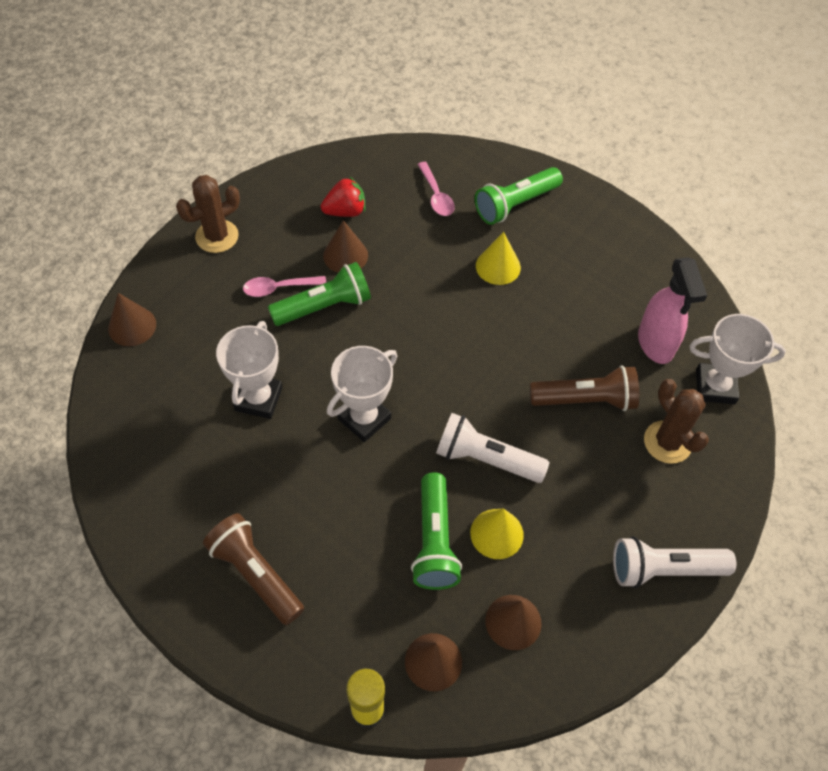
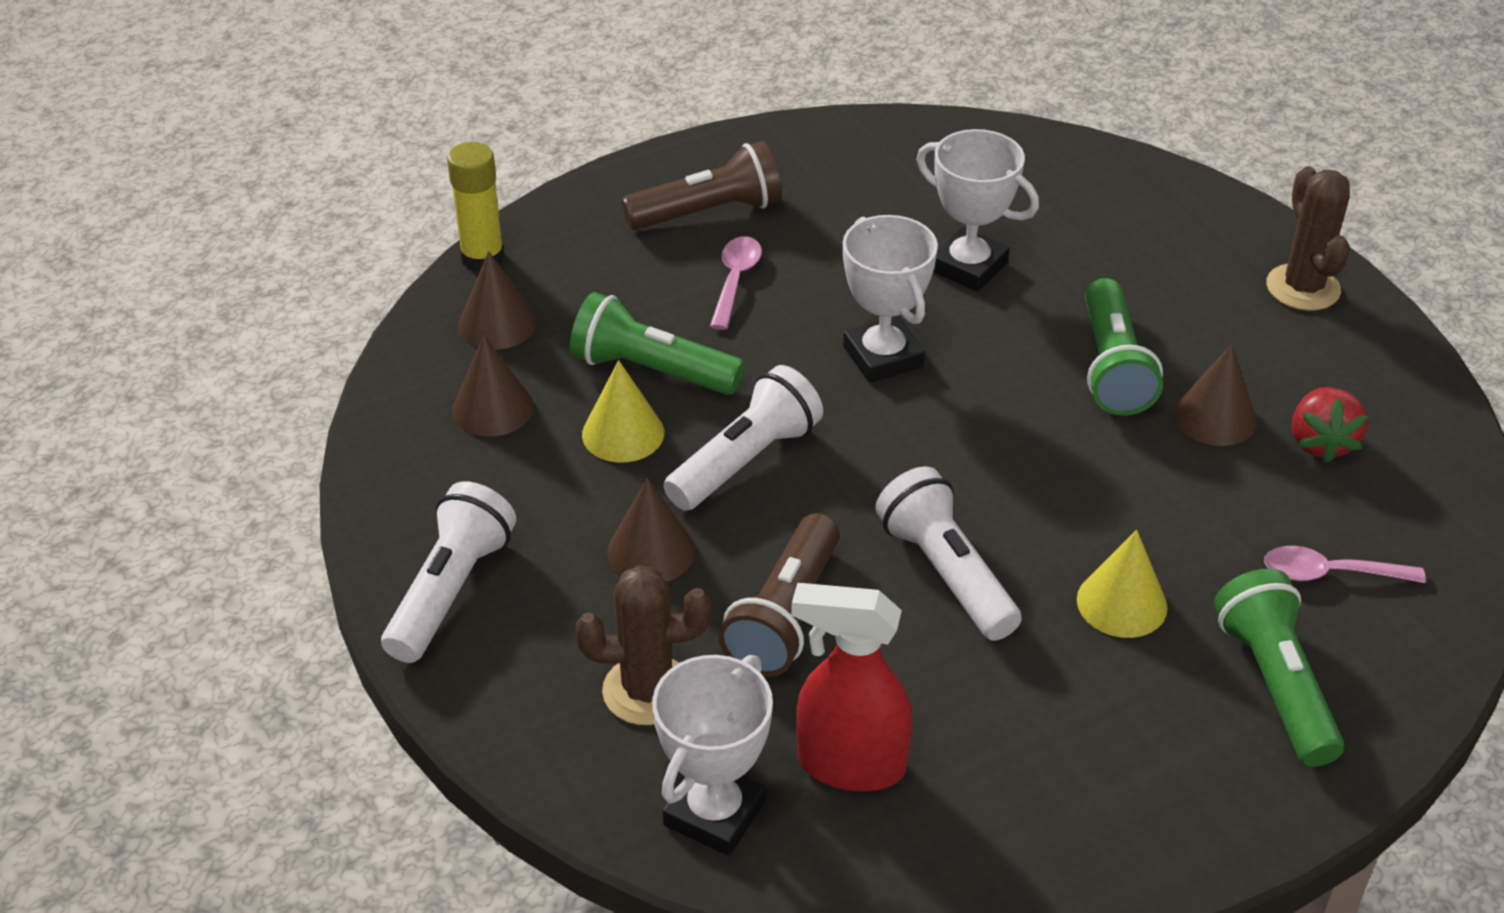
camera: 115 degrees right, 15 degrees down
brown cone [108,293,156,346] -> brown cone moved to [607,478,695,582]
pink spoon [243,276,326,297] -> pink spoon moved to [710,236,762,330]
pink spray bottle [638,257,707,364] -> red spray bottle [791,583,912,791]
none -> white flashlight [875,466,1022,641]

